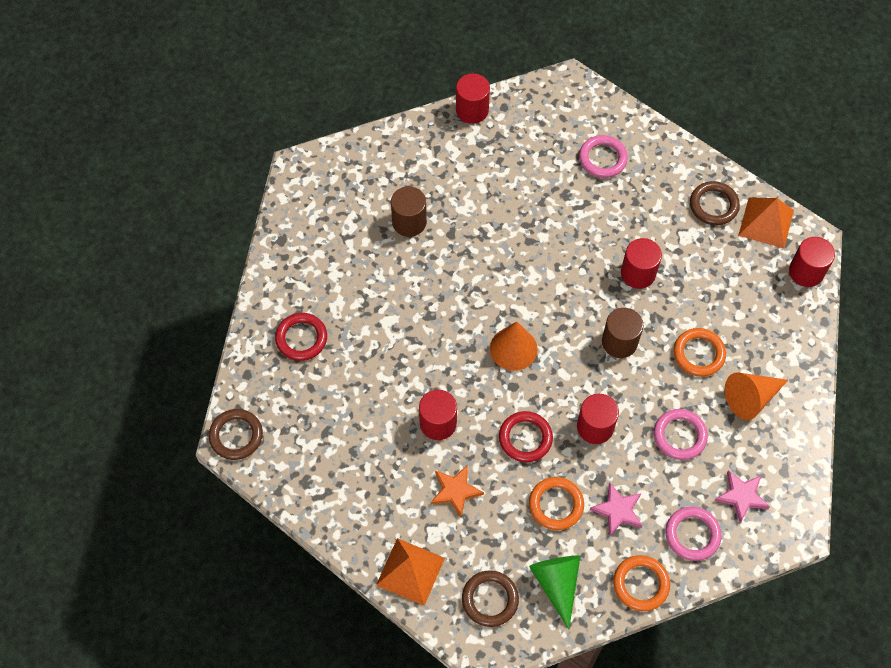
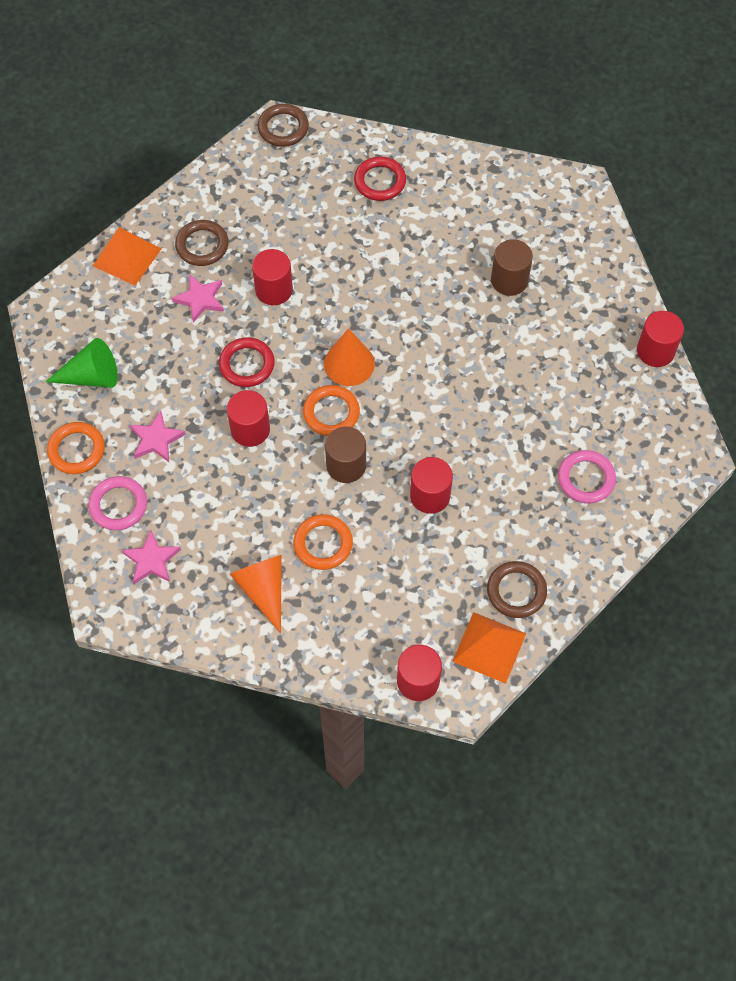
camera: 95 degrees right, 0 degrees up
orange star [431,465,484,517] -> pink star [172,275,224,323]
brown ring [462,570,519,627] -> brown ring moved to [175,220,229,266]
orange ring [529,477,584,530] -> orange ring moved to [303,385,360,436]
pink ring [654,409,708,460] -> none

